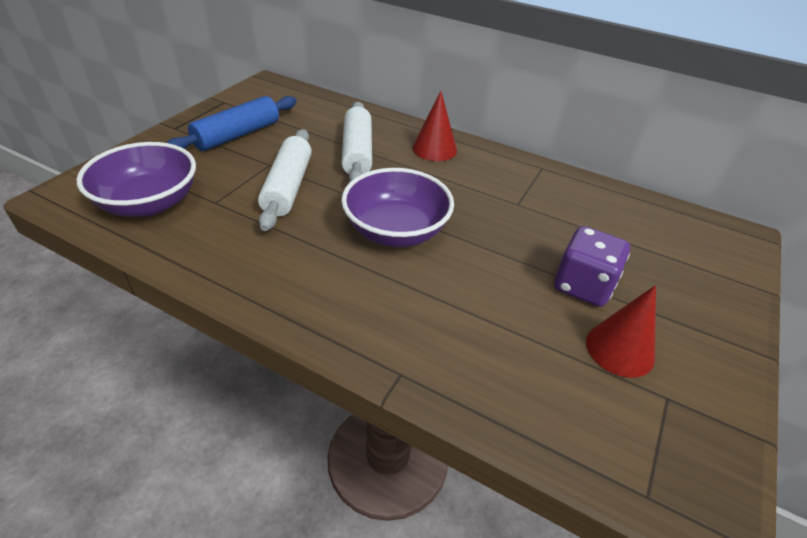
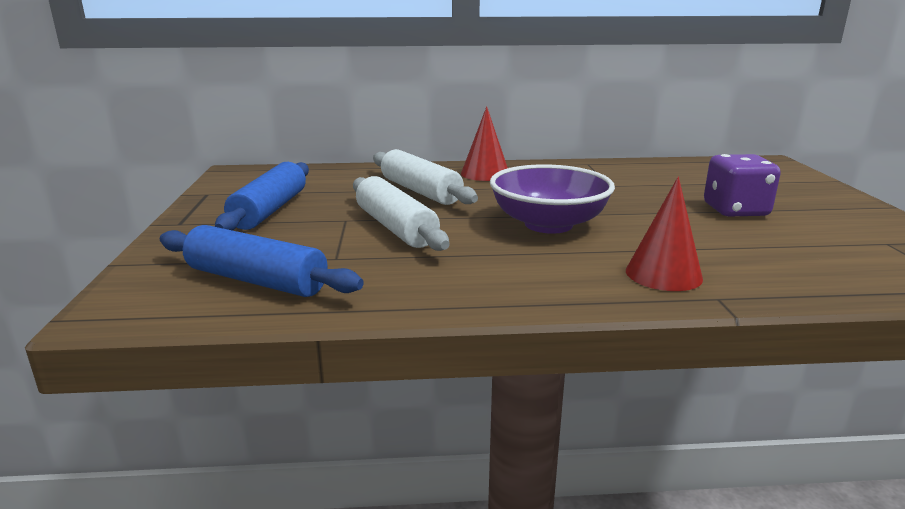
camera: 30 degrees left, 20 degrees down
purple bowl [77,142,196,217] -> blue rolling pin [160,225,364,297]
red cone [586,285,656,378] -> red cone moved to [626,177,703,291]

